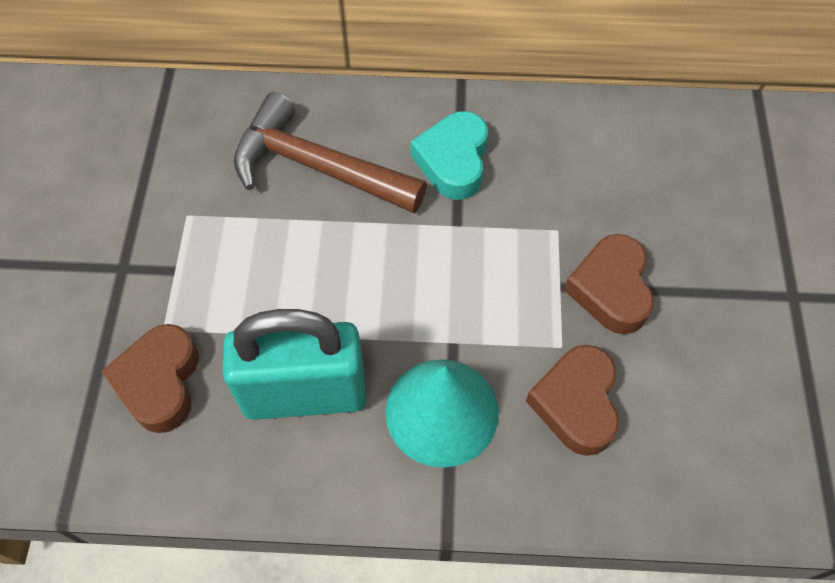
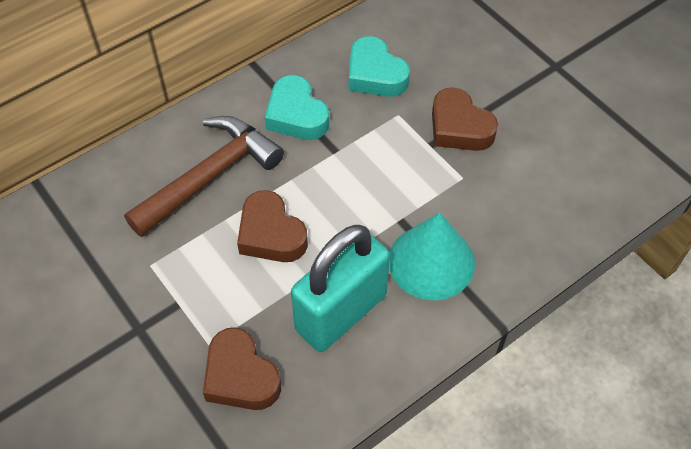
camera: 40 degrees left, 5 degrees down
brown hammer [234,92,427,213] -> brown hammer turned 150 degrees clockwise [124,116,284,237]
brown heart [526,345,620,456] -> brown heart moved to [237,190,308,262]
none -> turquoise heart [349,36,410,97]

